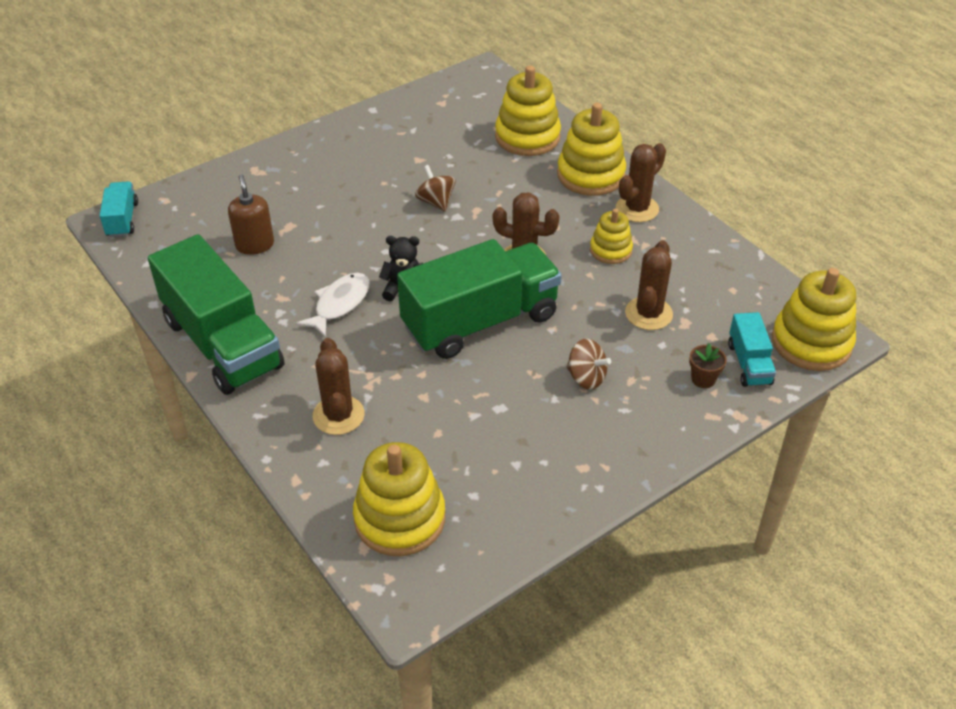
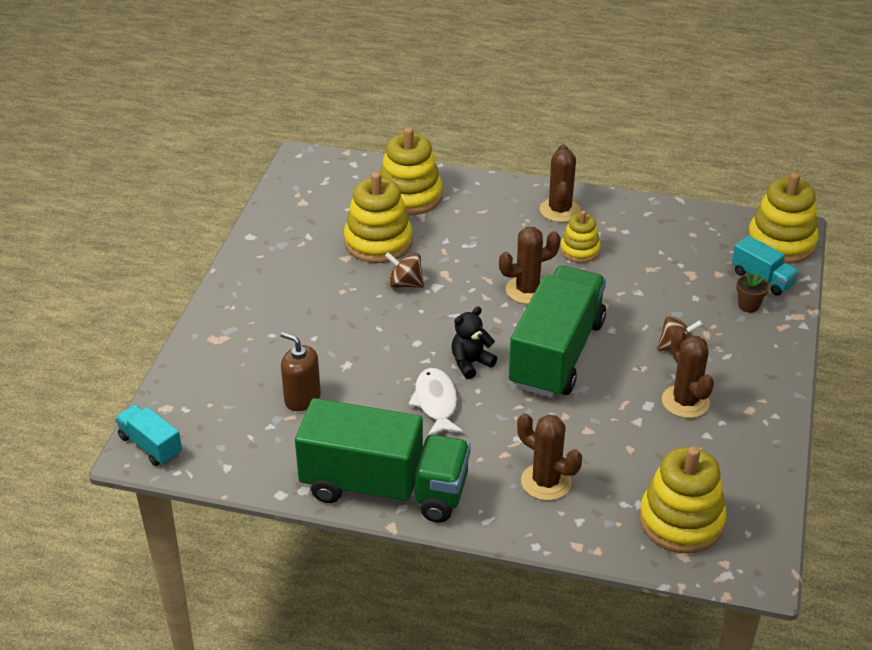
camera: 40 degrees left, 5 degrees down
yellow stacking toy [557,103,626,196] -> yellow stacking toy moved to [344,172,413,263]
brown cactus [625,240,673,330] -> brown cactus moved to [662,329,714,418]

